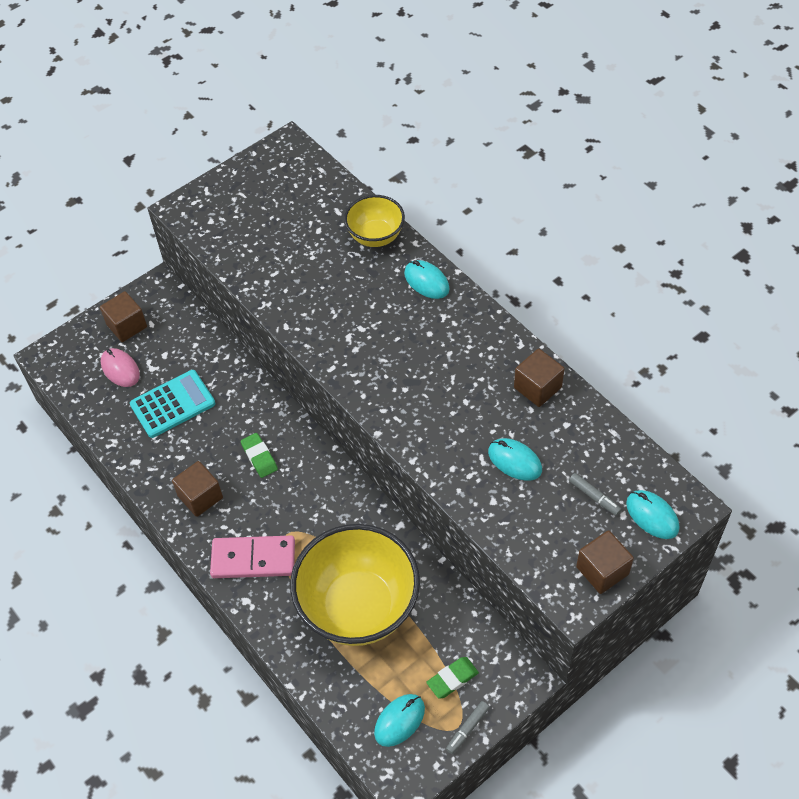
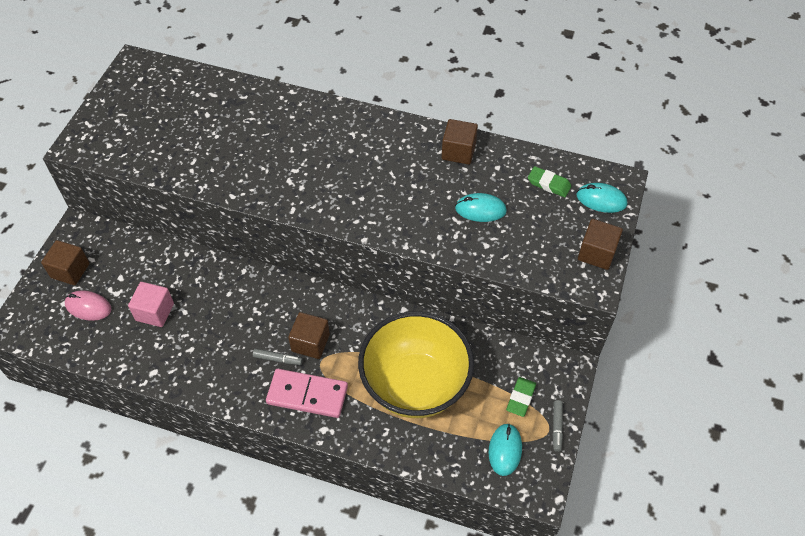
camera: 35 degrees left, 0 degrees up
turquoise calculator [130,370,215,438] -> pink cube [128,282,174,327]
brown cube [172,461,223,517] -> brown cube moved to [288,312,330,359]
pink domino [210,536,295,578] -> pink domino turned 45 degrees clockwise [266,369,348,418]
green eraser [241,433,278,478] -> green eraser moved to [528,166,571,197]
yellow bowl [344,195,405,247] -> none
turquoise mouse [404,260,450,299] -> none
grey marker [569,473,622,516] -> grey marker moved to [253,349,303,365]

